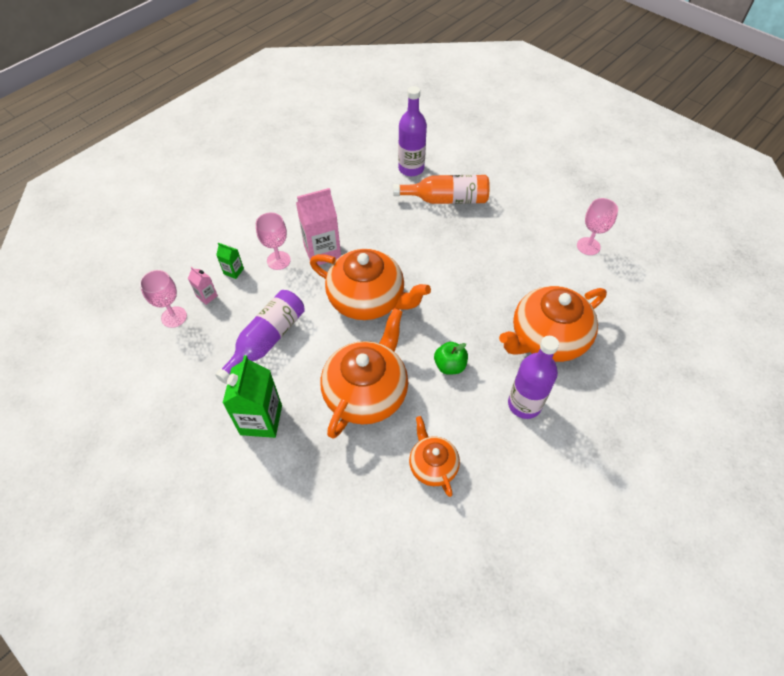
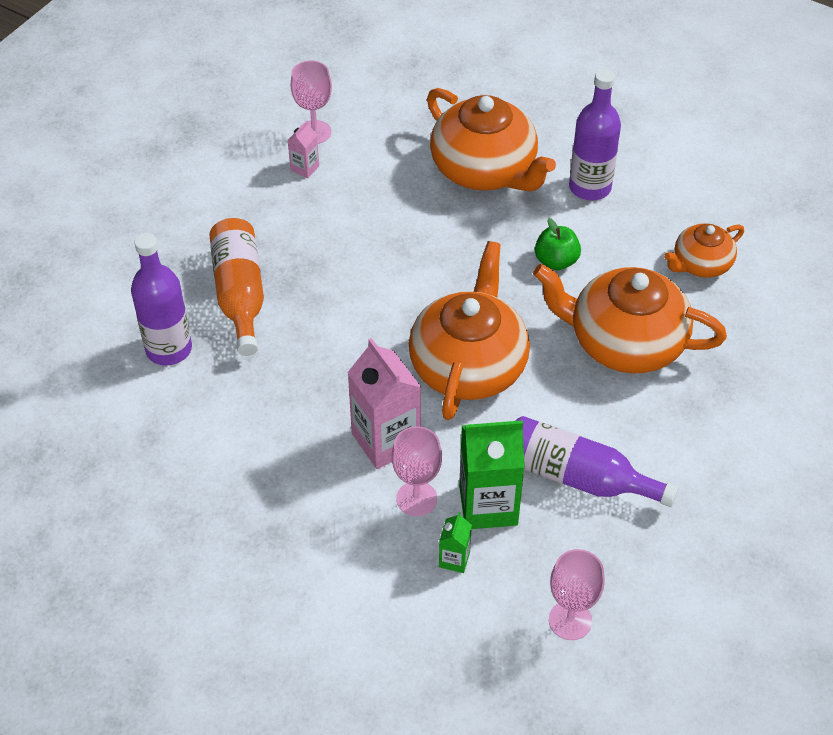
camera: 100 degrees left, 5 degrees down
pink carton [188,267,218,305] -> pink carton moved to [287,121,319,178]
green carton [223,355,282,438] -> green carton moved to [459,420,525,529]

